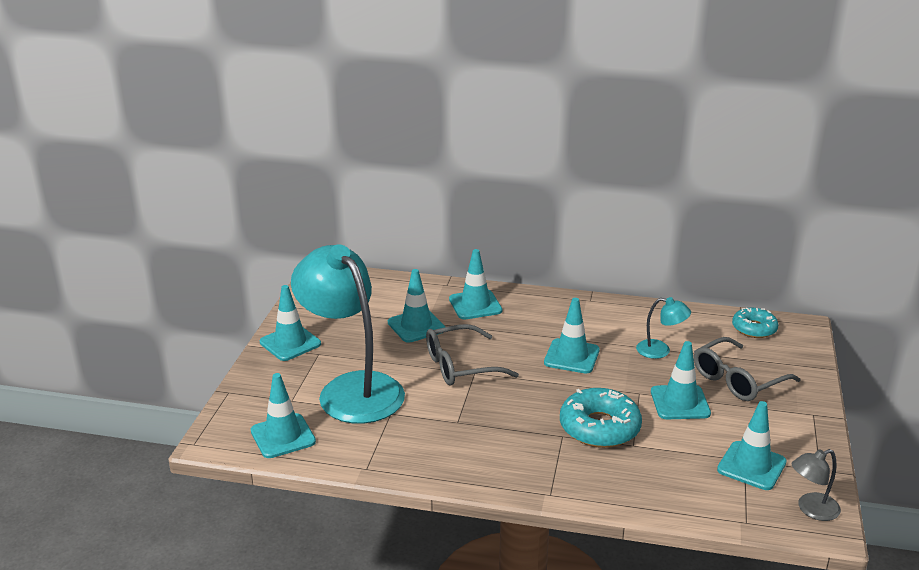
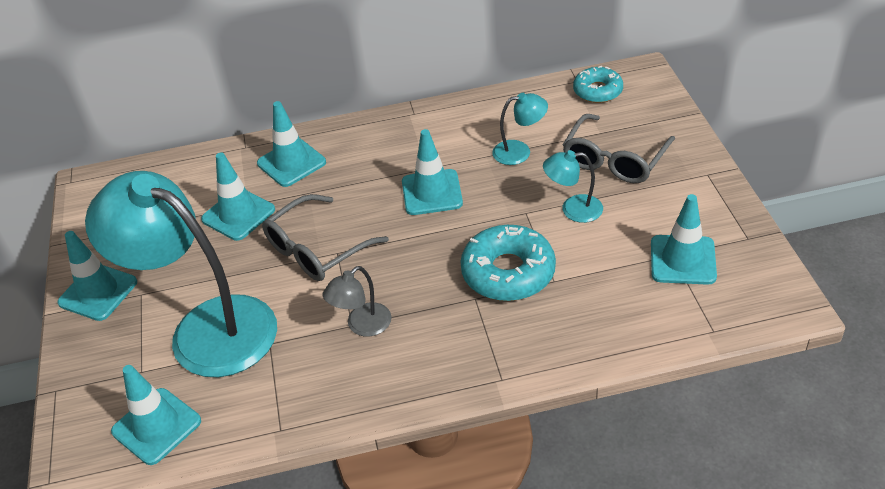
camera: 20 degrees left, 15 degrees up
turquoise traffic cone [651,341,711,419] -> turquoise lamp [543,150,603,223]
grey lamp [791,449,841,521] -> grey lamp moved to [323,266,392,337]

